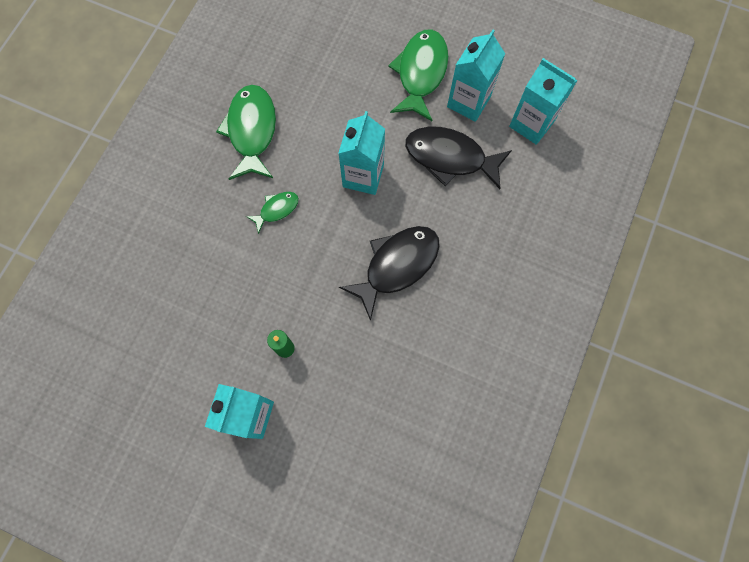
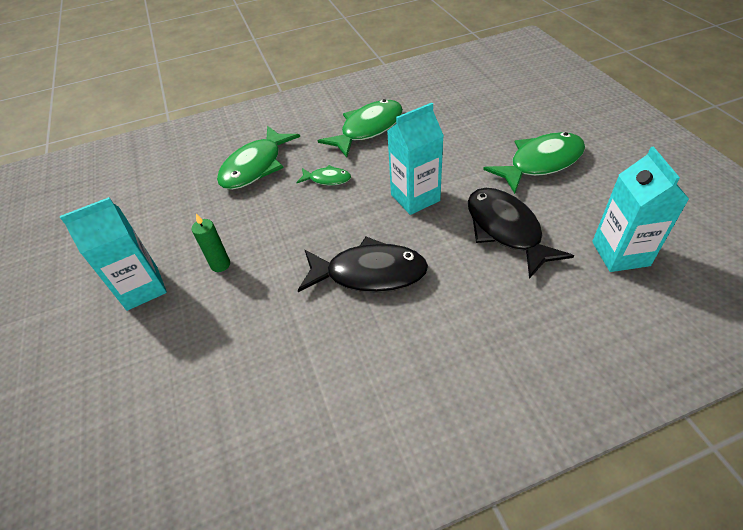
camera: 50 degrees right, 25 degrees down
turquoise carton [447,30,505,122] -> none
none -> green fish [217,126,300,190]

